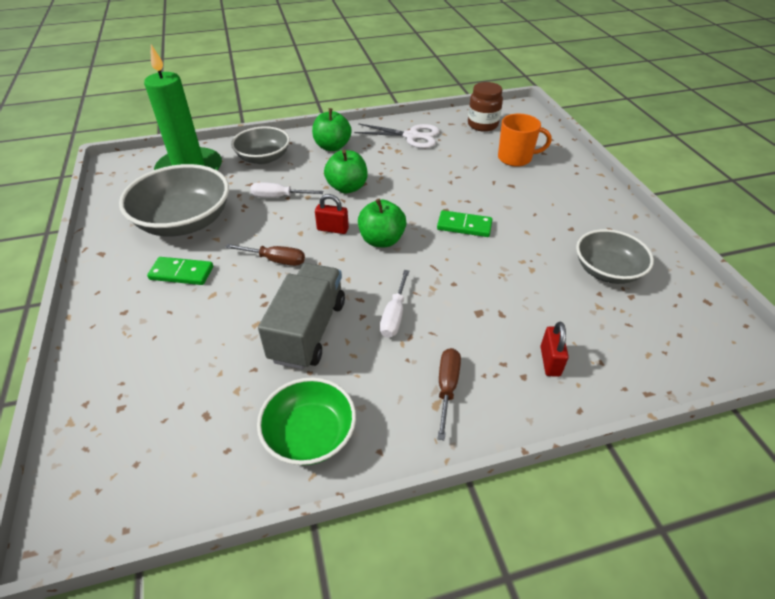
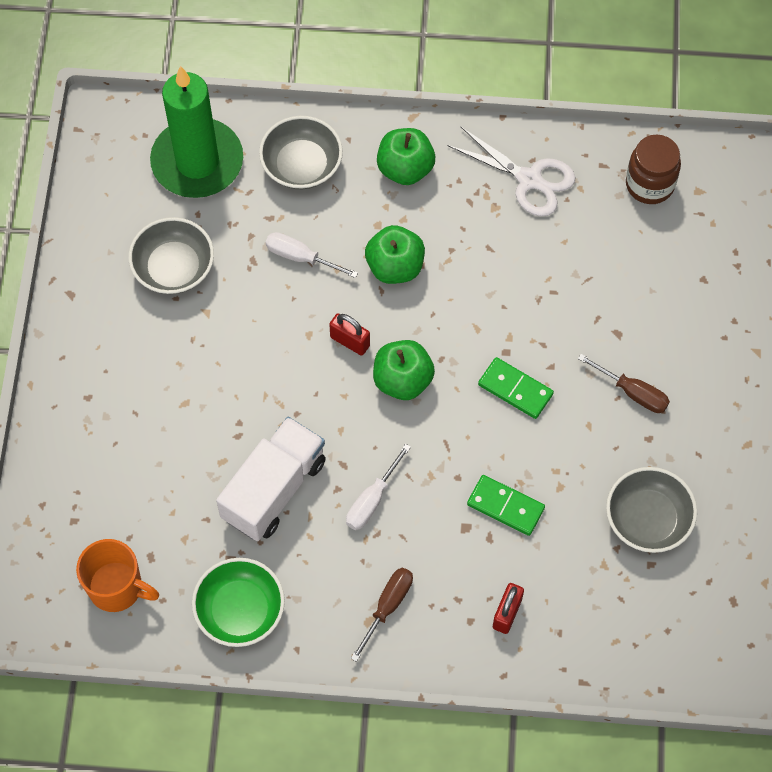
camera: 20 degrees right, 20 degrees up
grey bowl [119,164,229,237] -> grey bowl [128,217,214,294], size x0.64
green domino [147,257,213,285] -> green domino moved to [467,475,545,536]
brown screwdriver [225,244,305,266] -> brown screwdriver moved to [578,354,670,413]
grey truck [258,263,345,370] -> white truck [216,417,326,541]
orange mug [498,114,551,167] -> orange mug moved to [76,539,159,612]

